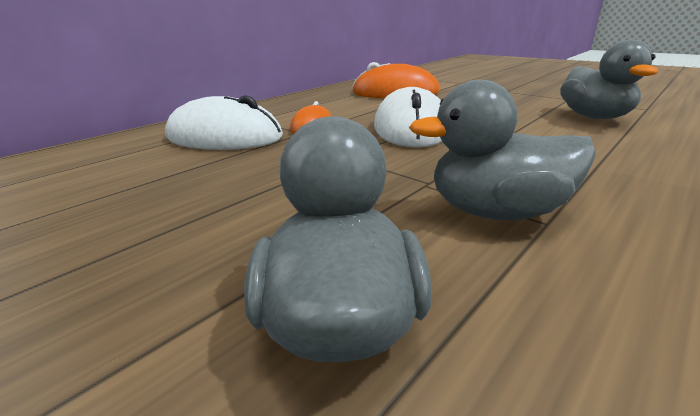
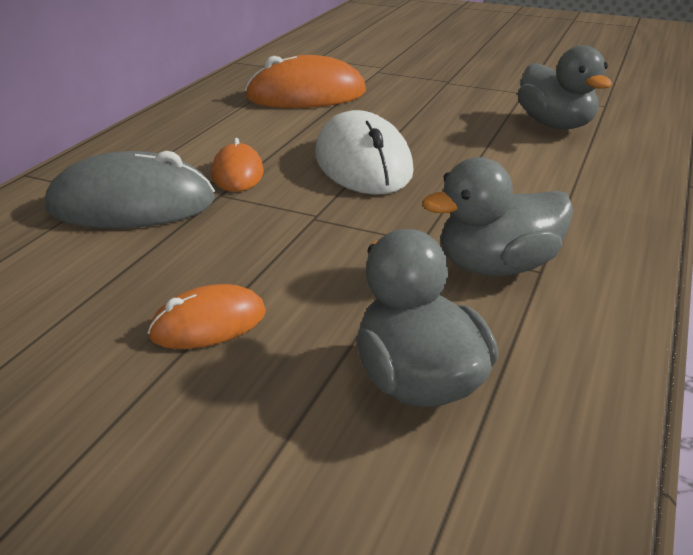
camera: 20 degrees left, 5 degrees up
white mouse [165,95,283,150] -> grey mouse [45,151,215,228]
none -> orange mouse [148,284,266,349]

